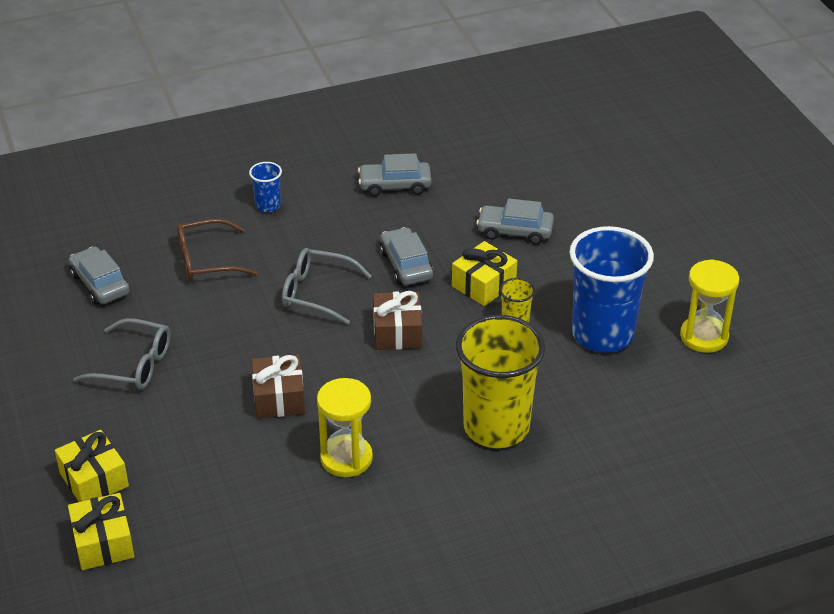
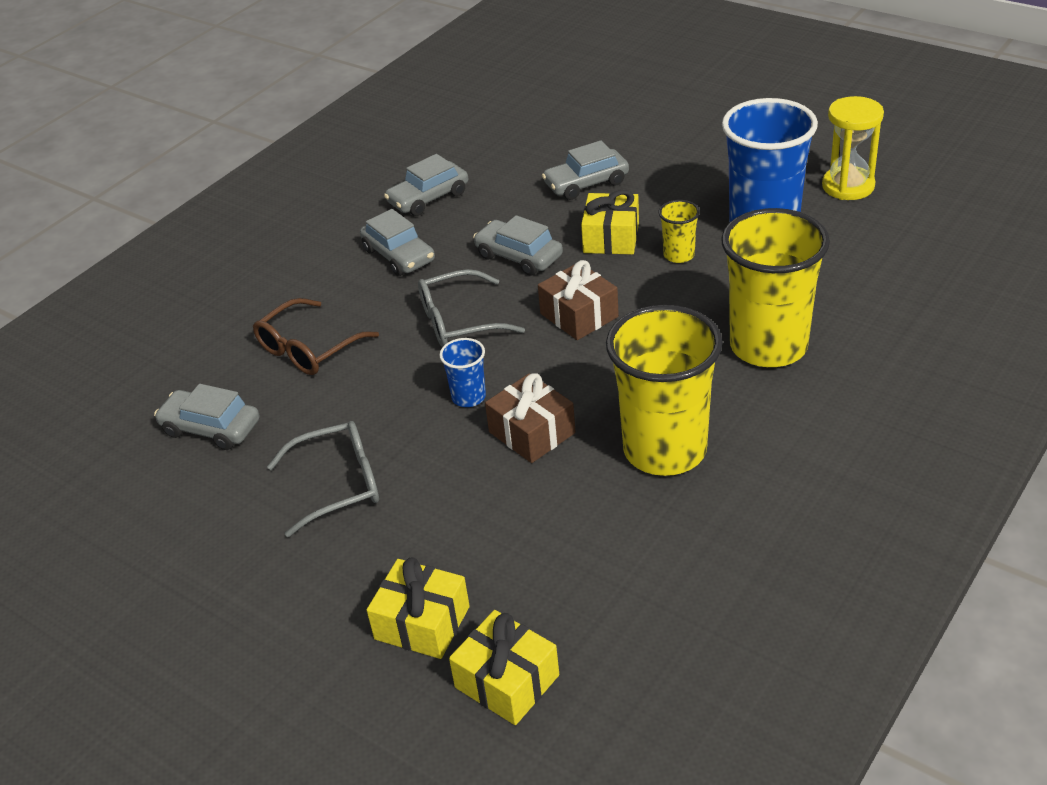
camera: 30 degrees left, 0 degrees up
blue cup [249,162,282,212] -> blue cup moved to [439,338,486,407]
yellow hourglass [317,378,373,477] -> yellow cup [606,305,723,476]
none -> grey car [360,209,435,276]

